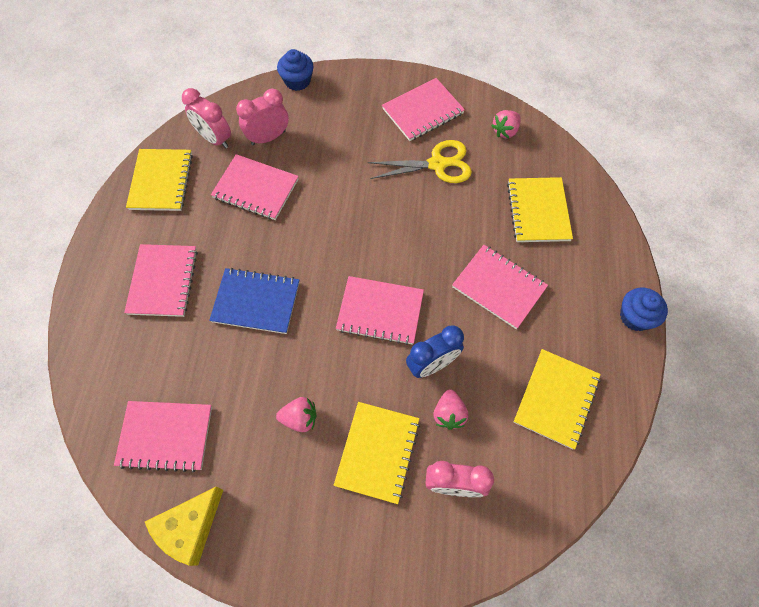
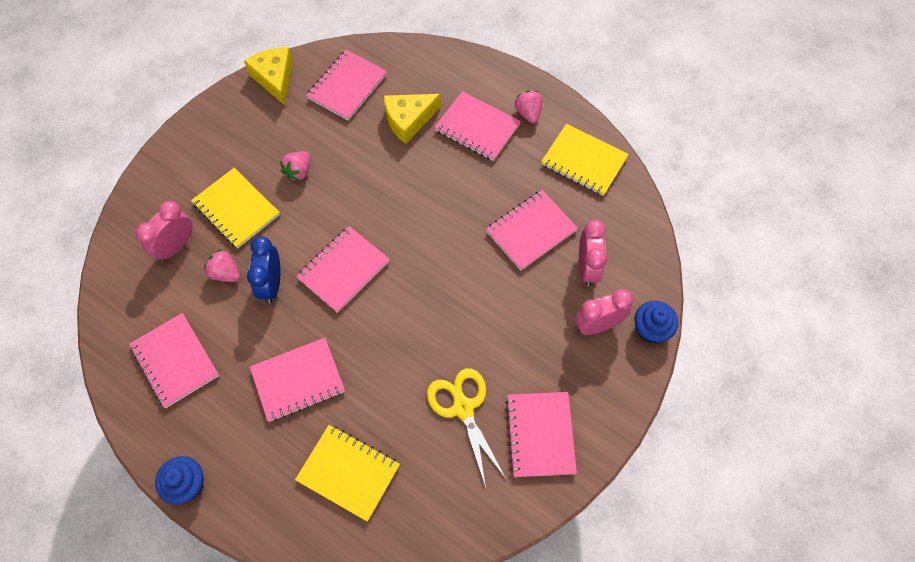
camera: 120 degrees right, 0 degrees up
pink clock [182,88,231,149] -> pink clock moved to [574,289,633,335]
blue notebook [209,268,299,334] -> none
yellow scissors [368,140,472,183] -> yellow scissors turned 135 degrees clockwise [427,368,506,487]
pink strawberry [491,110,521,138] -> pink strawberry moved to [515,90,542,123]
yellow notebook [514,349,601,449] -> pink notebook [129,313,219,408]
none -> yellow cheese [384,94,441,144]

